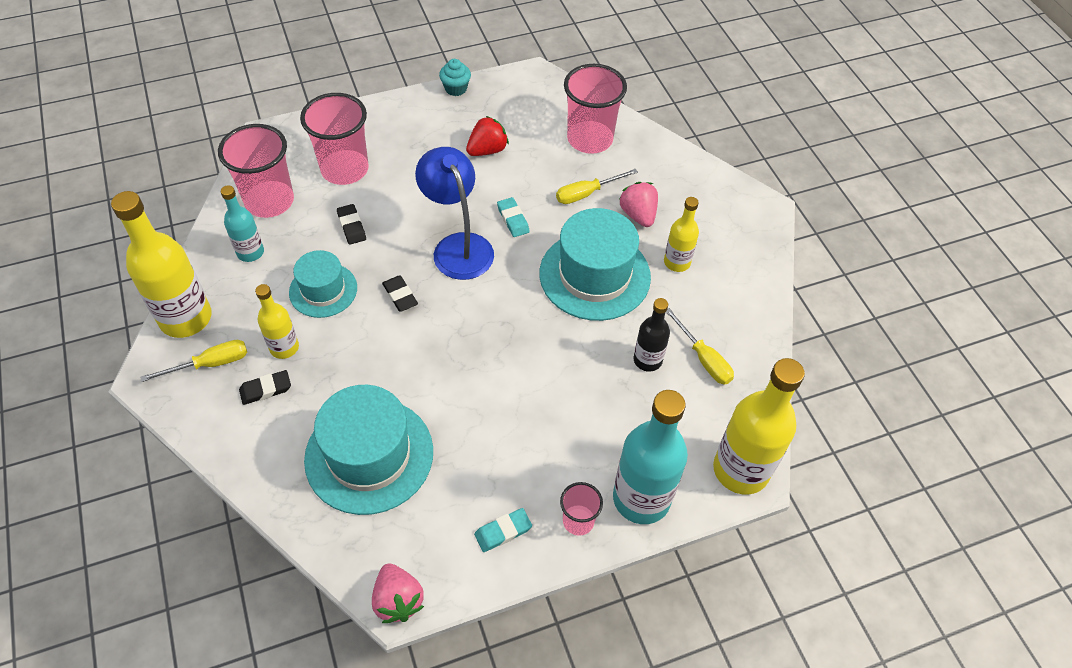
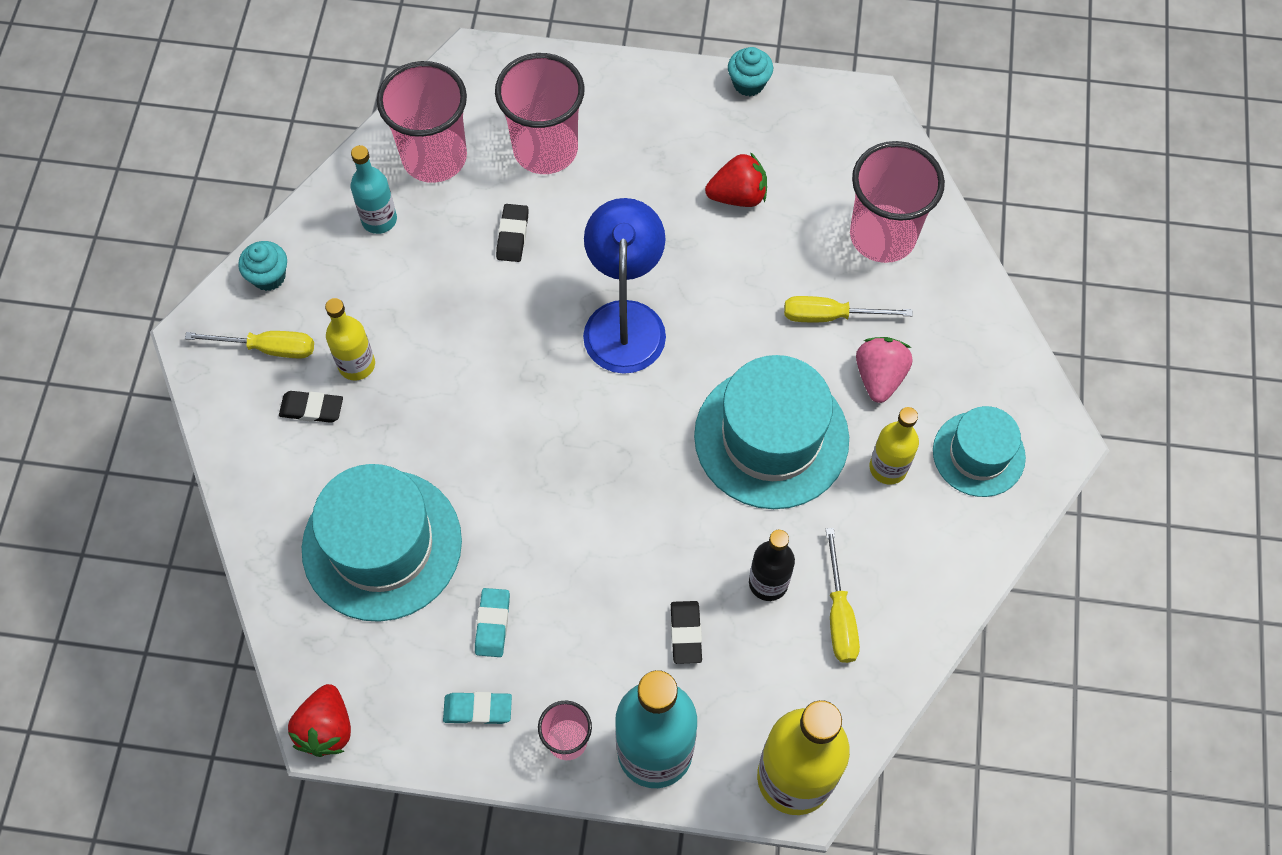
camera: 30 degrees right, 10 degrees up
yellow bottle [111,191,212,338] -> turquoise cupcake [238,241,287,291]
turquoise hat [289,250,357,318] -> turquoise hat moved to [933,406,1026,497]
pink strawberry [372,563,424,623] -> red strawberry [288,684,351,757]
black eraser [382,275,418,312] -> black eraser moved to [671,601,702,664]
turquoise eraser [497,197,530,237] -> turquoise eraser moved to [475,588,510,657]

